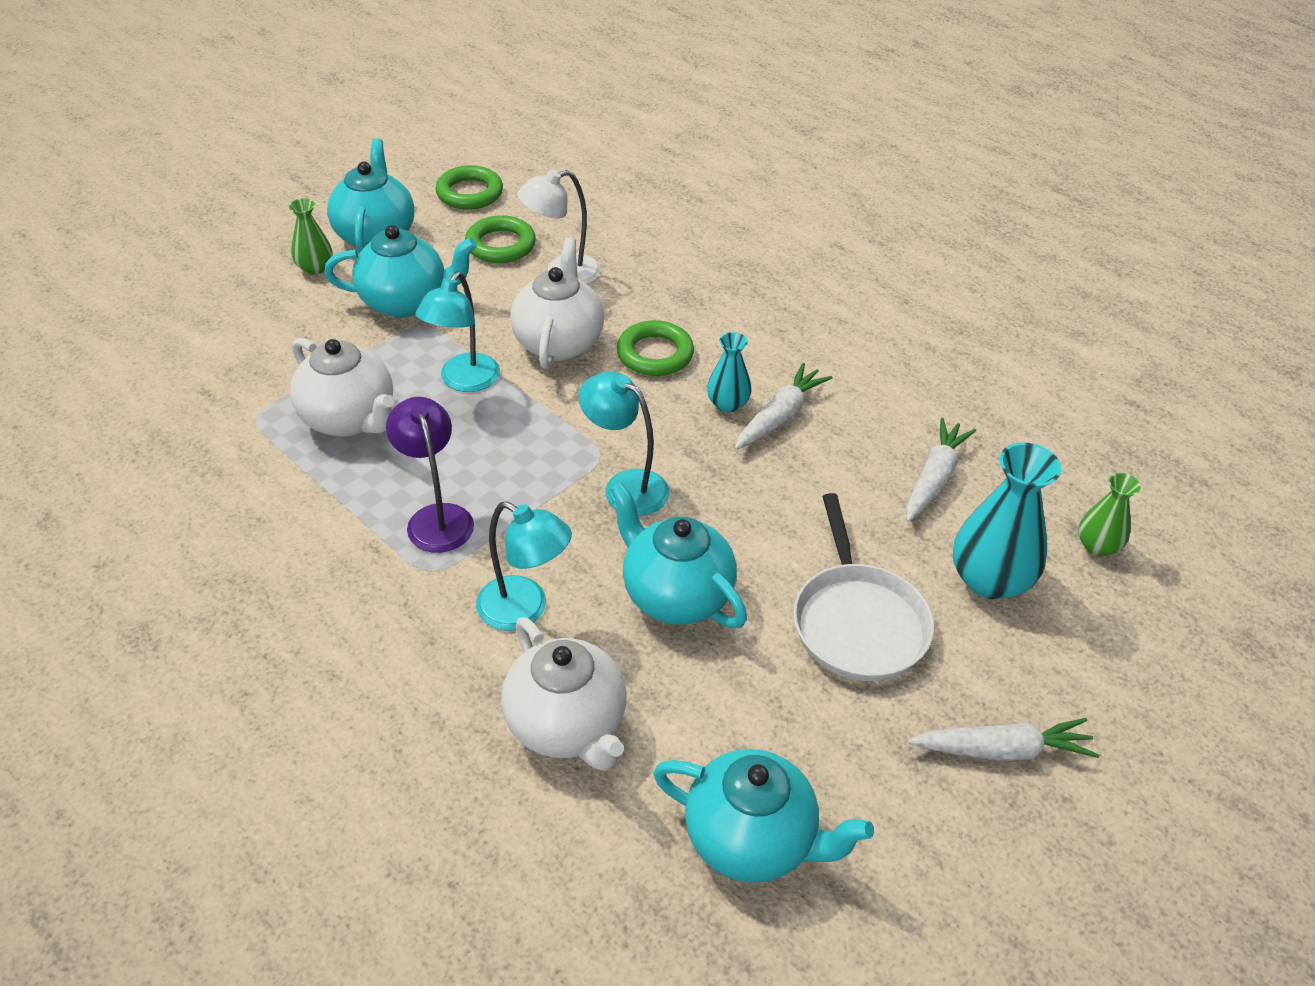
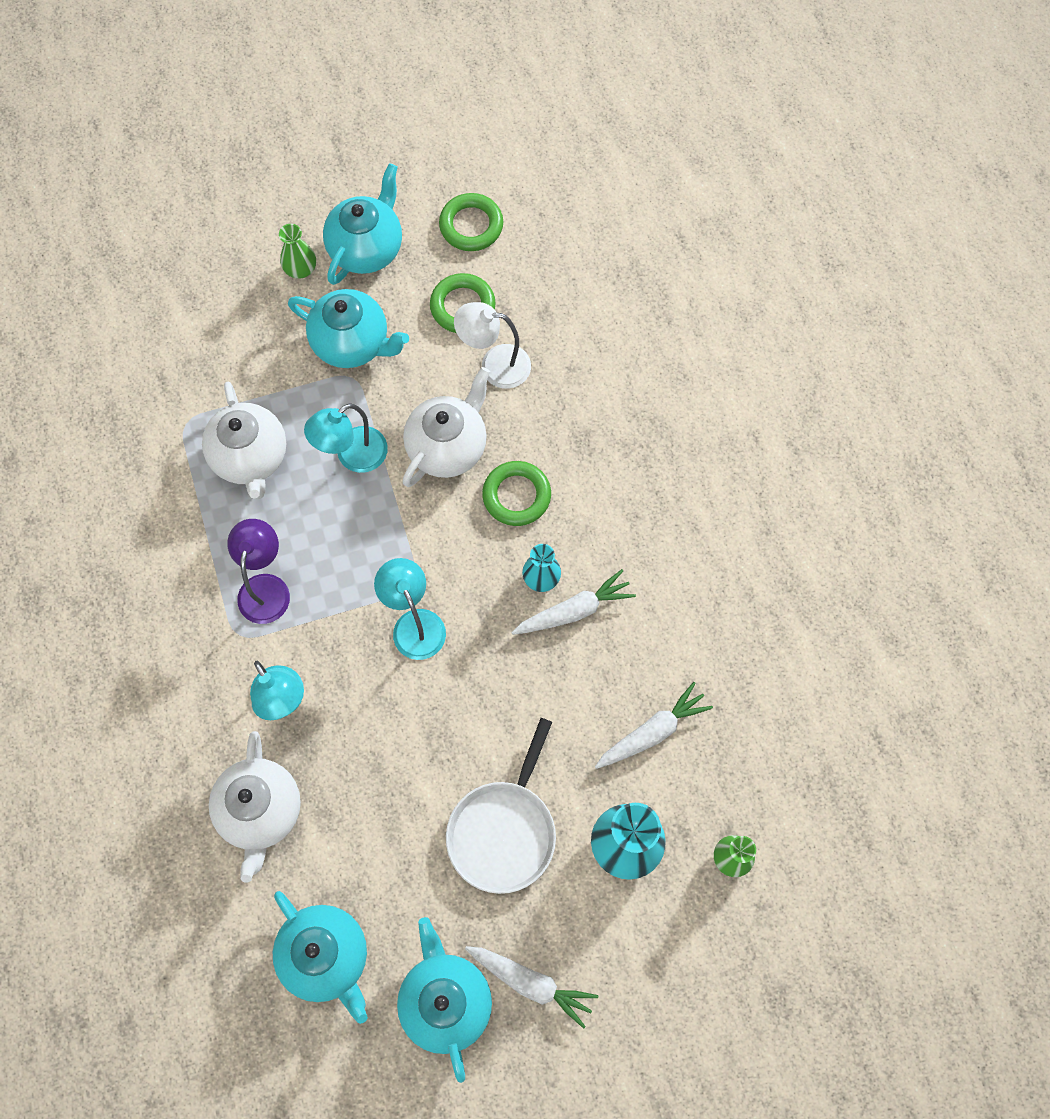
camera: 30 degrees right, 25 degrees up
turquoise teapot [610,482,747,628] -> turquoise teapot moved to [397,917,492,1083]

